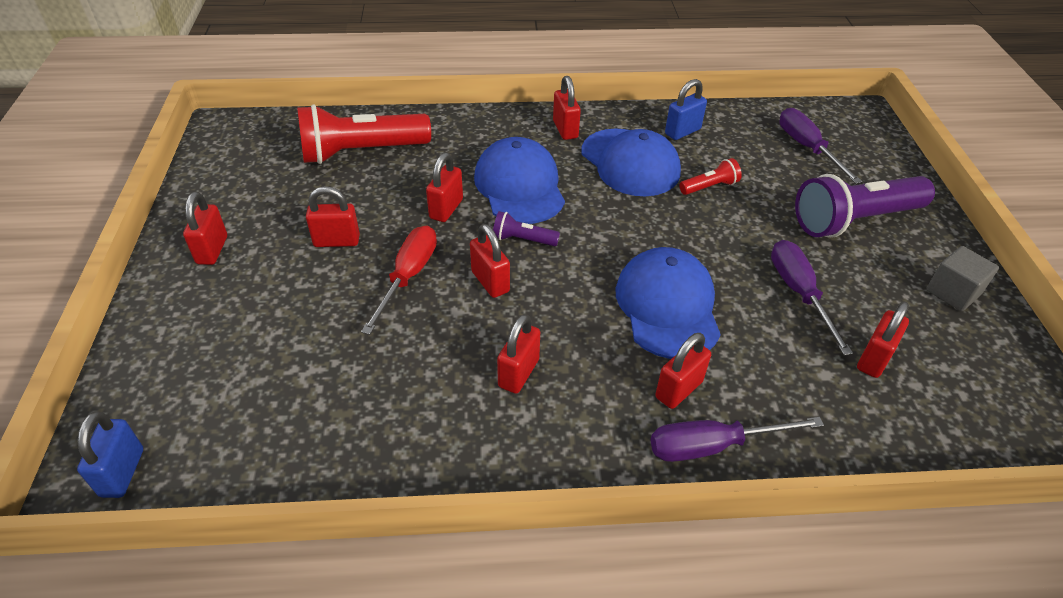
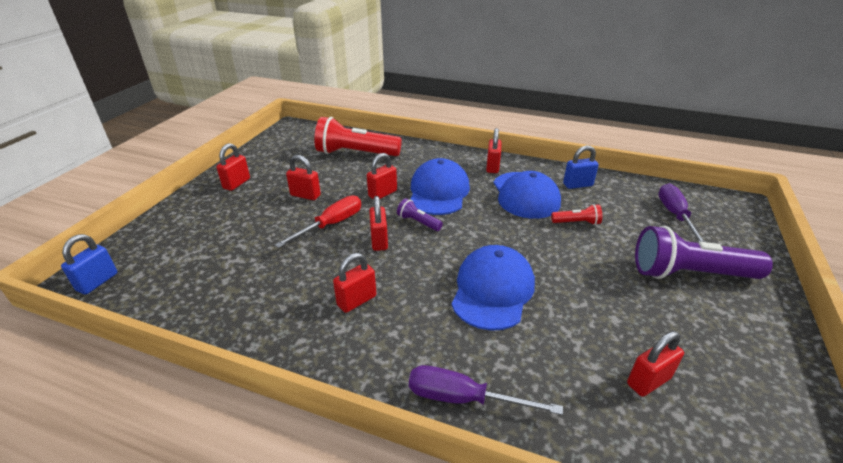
camera: 25 degrees right, 10 degrees down
red padlock [655,333,711,409] -> none
purple screwdriver [771,240,853,356] -> none
grey cube [926,246,999,311] -> none

